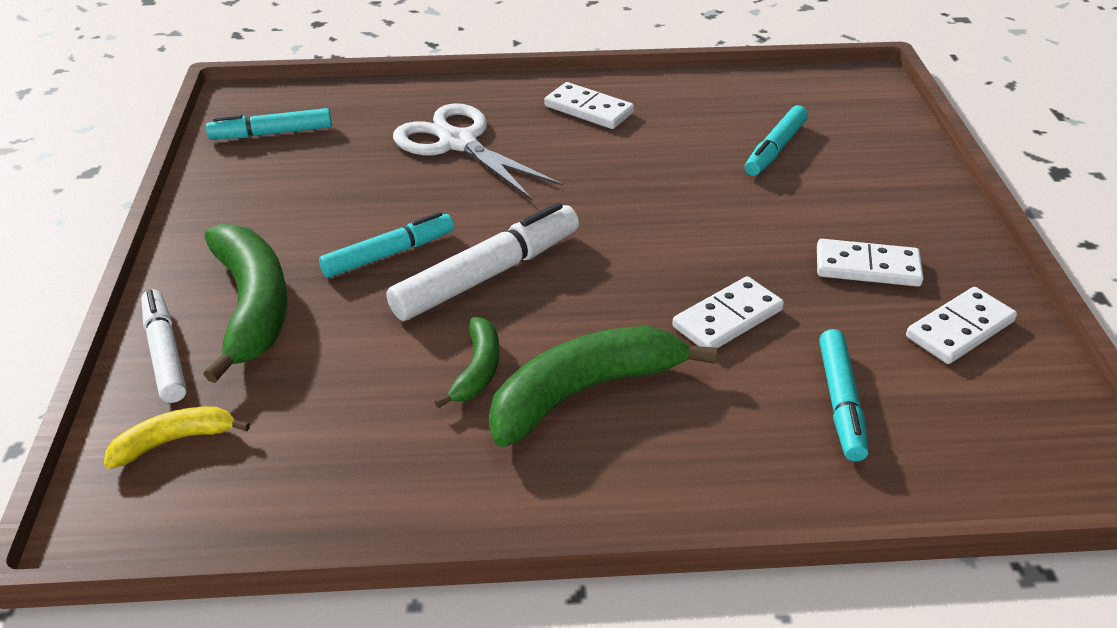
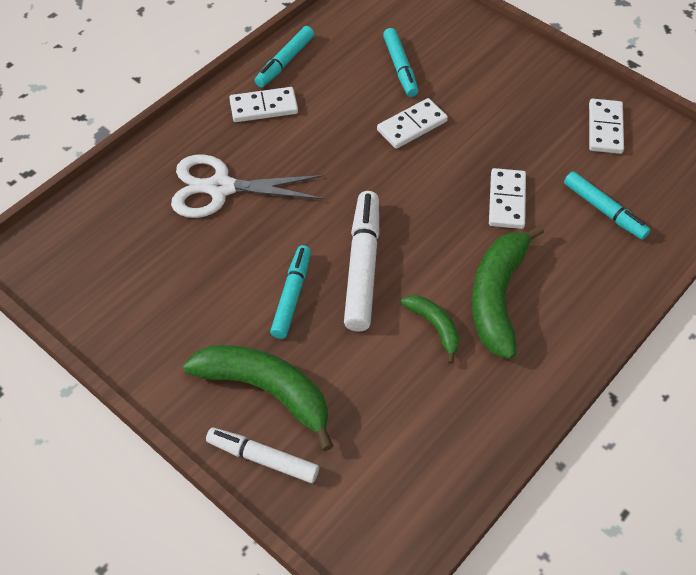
camera: 45 degrees left, 15 degrees up
yellow banana [104,407,250,469] -> none
turquoise marker [206,108,332,139] -> turquoise marker moved to [255,26,314,88]
white domino [817,239,924,287] -> white domino moved to [377,98,448,149]

